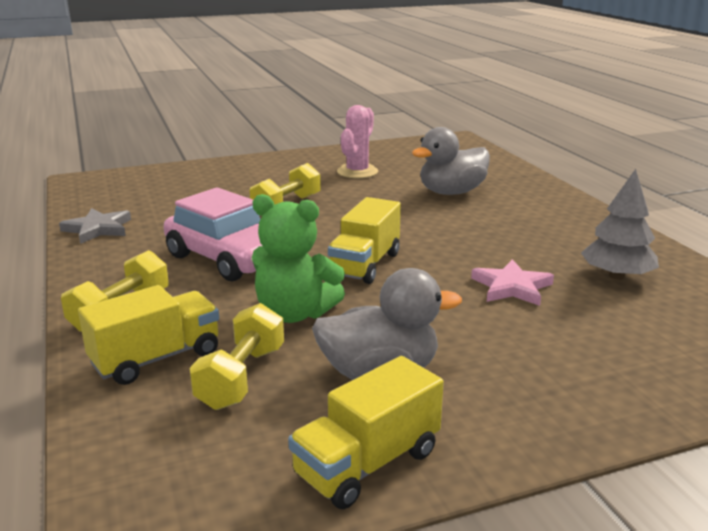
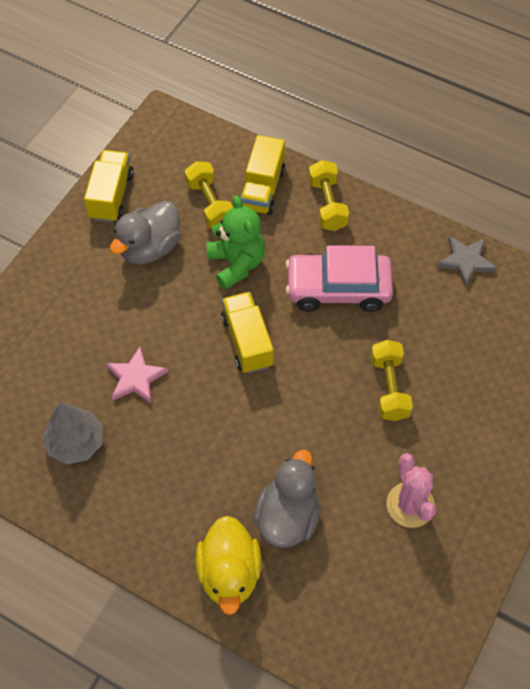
camera: 140 degrees right, 35 degrees up
green teddy bear [252,194,345,323] -> green teddy bear turned 90 degrees clockwise [206,195,265,290]
none -> yellow duck [195,516,262,615]

